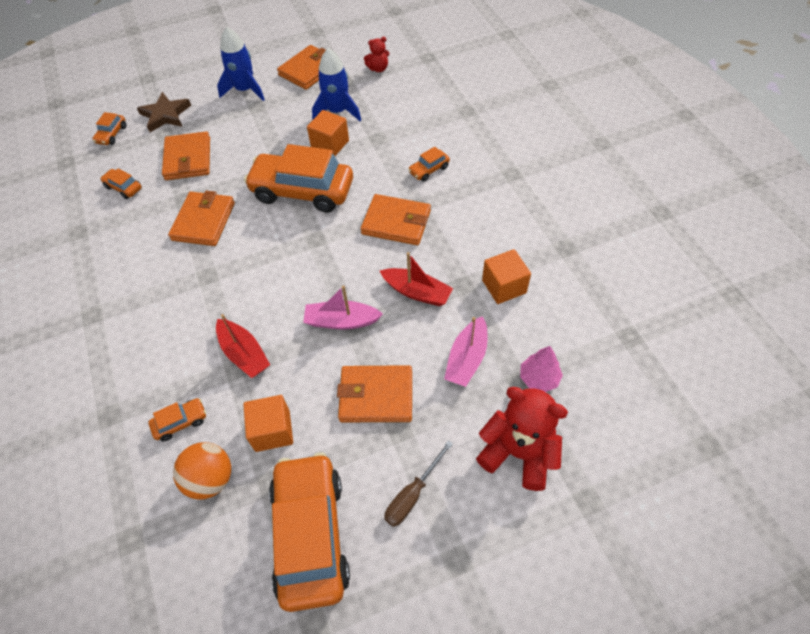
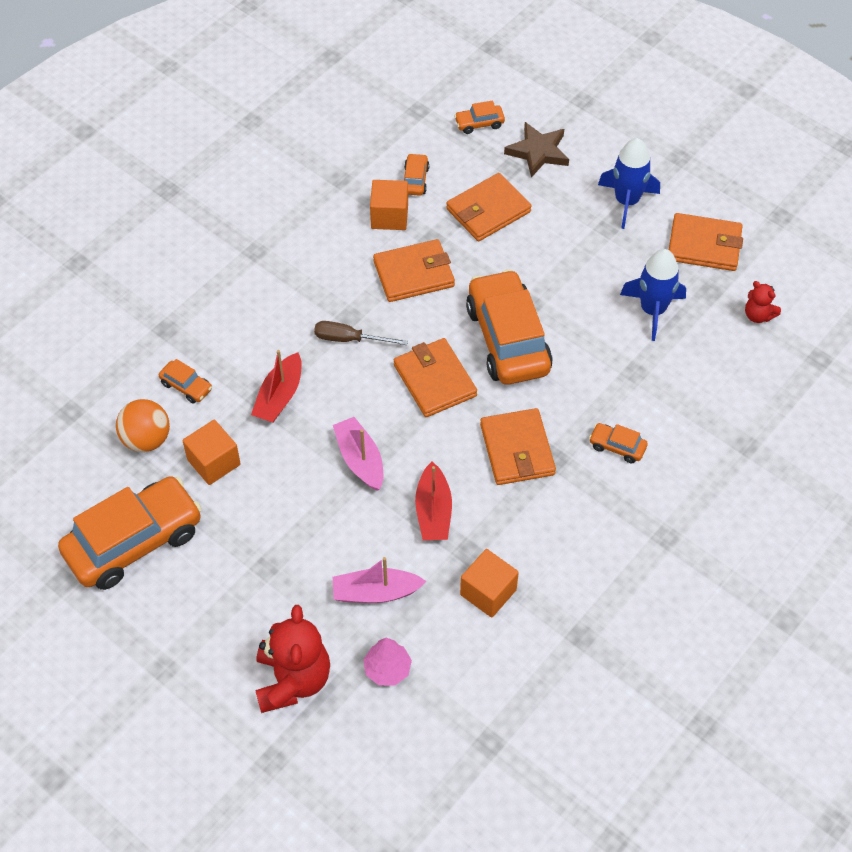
camera: 60 degrees right, 0 degrees up
orange cube [307,110,349,156] -> orange cube moved to [370,180,408,230]
orange wallet [337,365,412,422] -> orange wallet moved to [394,338,477,417]
brown screwdriver [384,440,453,527] -> brown screwdriver moved to [314,321,408,345]

